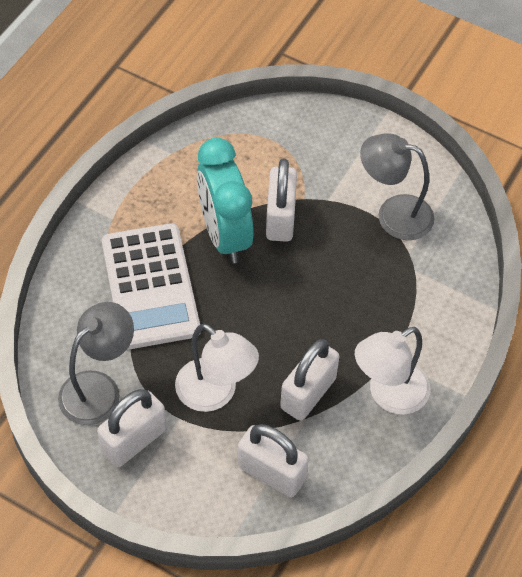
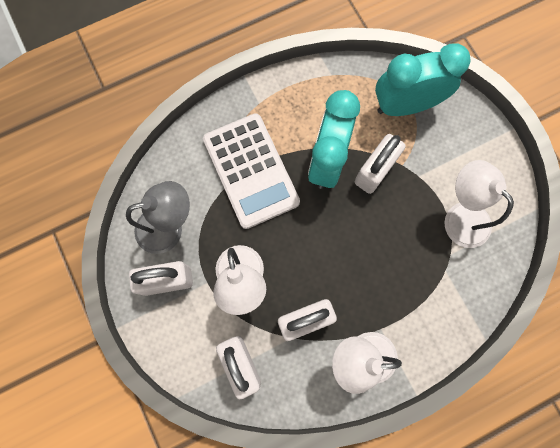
camera: 35 degrees right, 20 degrees up
white calculator [102,223,201,349] -> white calculator turned 45 degrees counterclockwise [203,113,300,229]
grey lamp [360,133,435,240] -> white lamp [444,160,514,248]
none -> turquoise clock [375,43,470,116]

